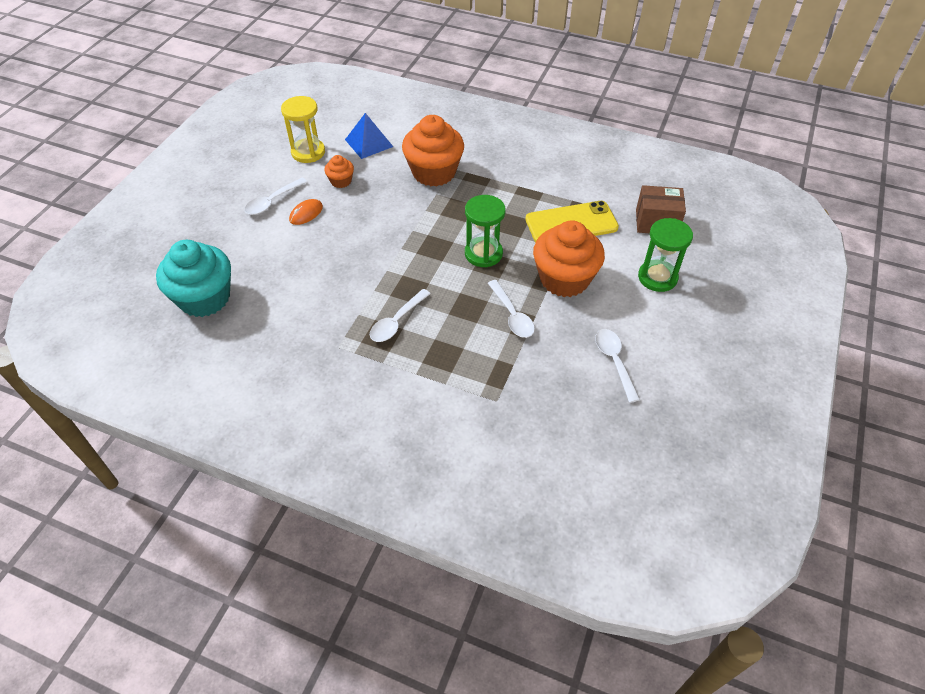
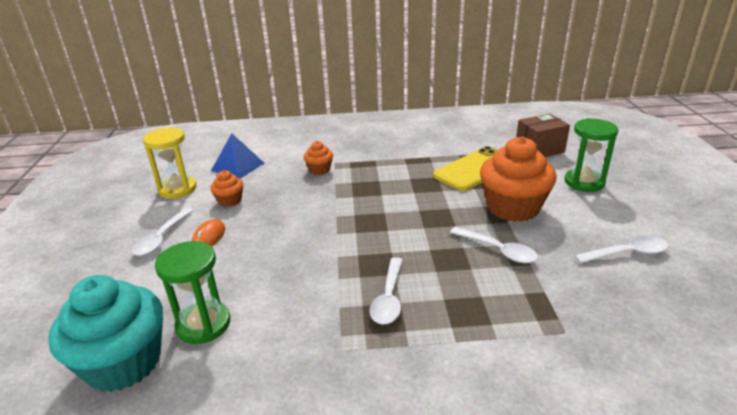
camera: 25 degrees left, 20 degrees down
orange cupcake [402,115,464,187] -> orange cupcake [304,141,333,175], size x0.47
green hourglass [465,195,506,267] -> green hourglass moved to [155,241,230,344]
white spoon [595,329,640,403] -> white spoon turned 120 degrees clockwise [574,236,669,263]

